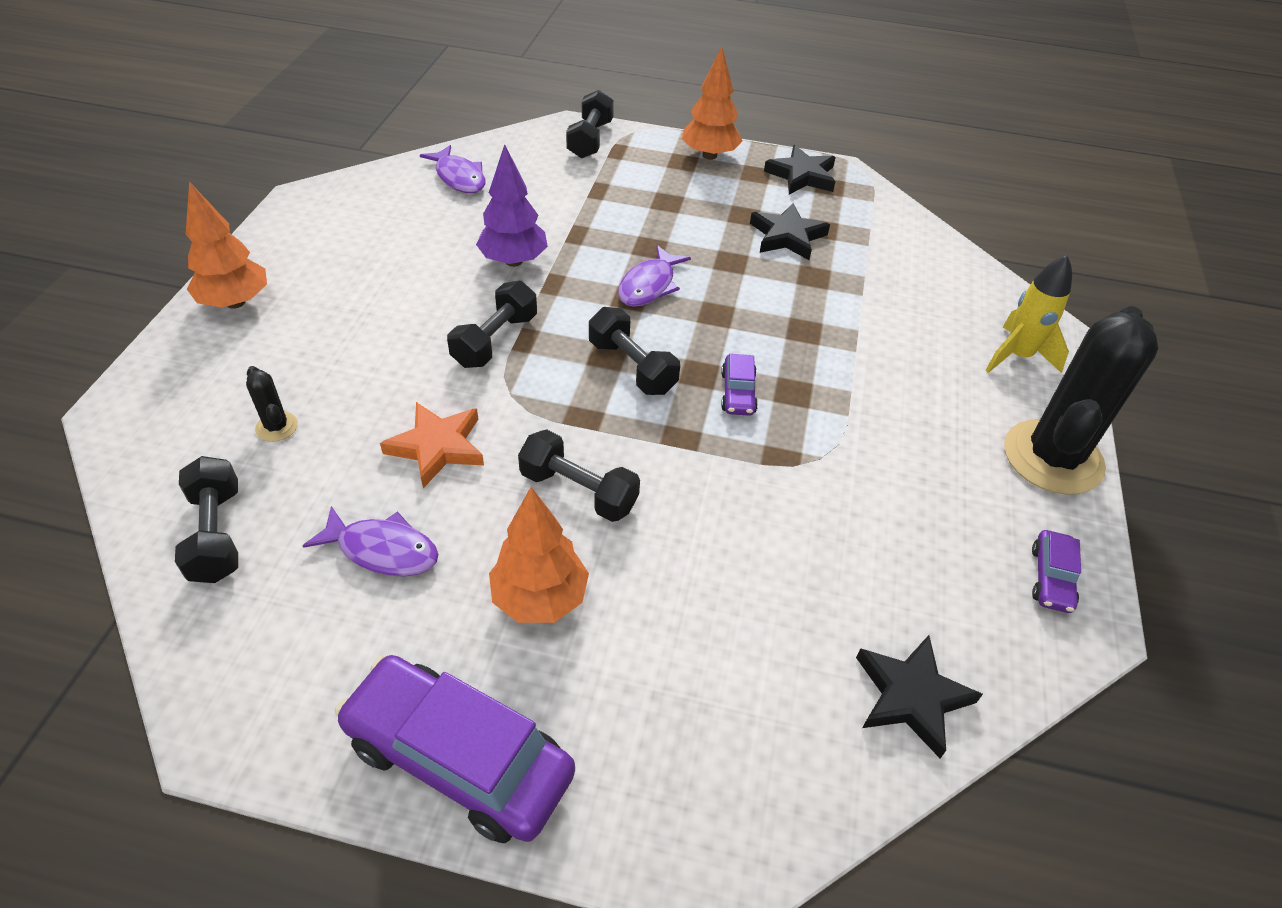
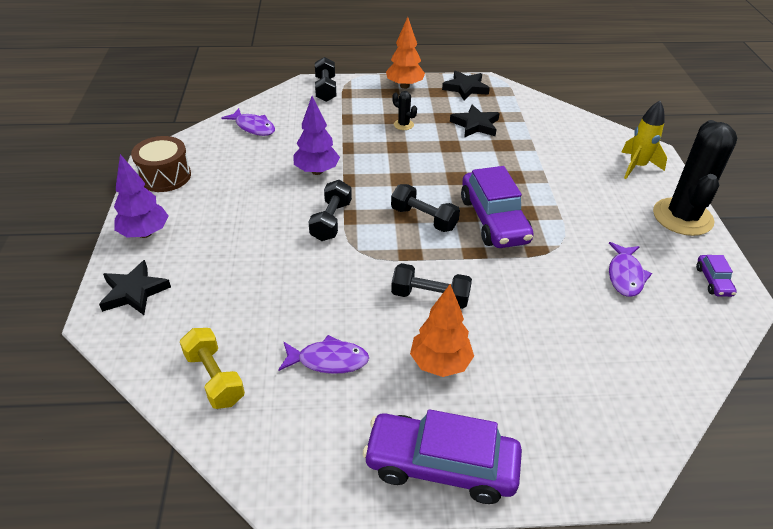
camera: 15 degrees left, 5 degrees down
black dumbbell [175,456,238,583] -> yellow dumbbell [180,328,245,409]
orange tree [186,181,267,309] -> purple tree [114,154,169,238]
black cactus [246,366,298,442] -> black cactus moved to [392,91,417,130]
orange star [380,402,484,488] -> none
purple fish [618,245,691,307] -> purple fish moved to [609,242,652,297]
purple car [721,354,758,416] -> purple car [461,166,534,248], size x2.16
black star [856,635,983,758] -> black star moved to [99,260,171,315]
none -> brown drum [131,136,191,192]

